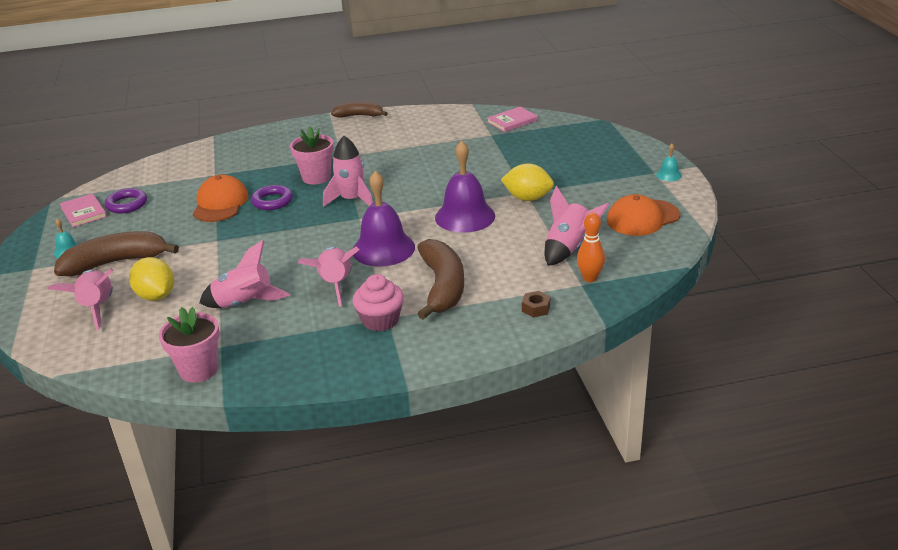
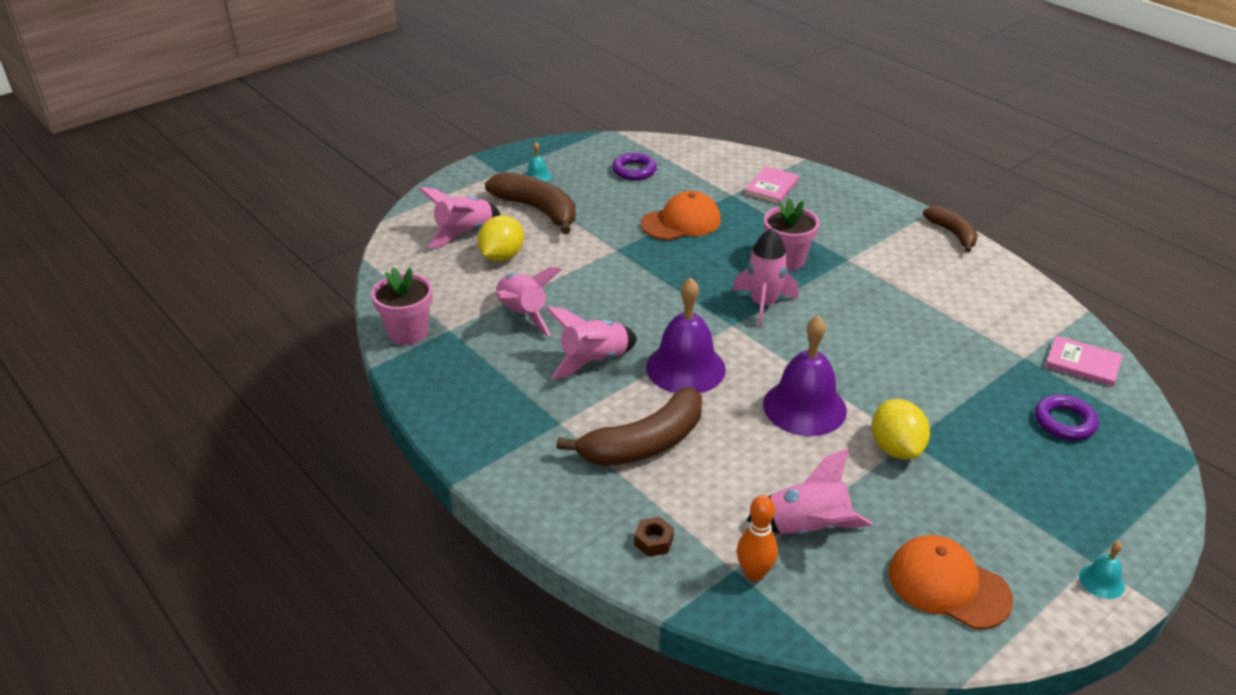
camera: 60 degrees right, 5 degrees up
pink book [59,193,107,227] -> pink book moved to [744,166,800,204]
purple ring [251,185,293,210] -> purple ring moved to [1035,395,1099,440]
pink cupcake [352,274,404,331] -> none

